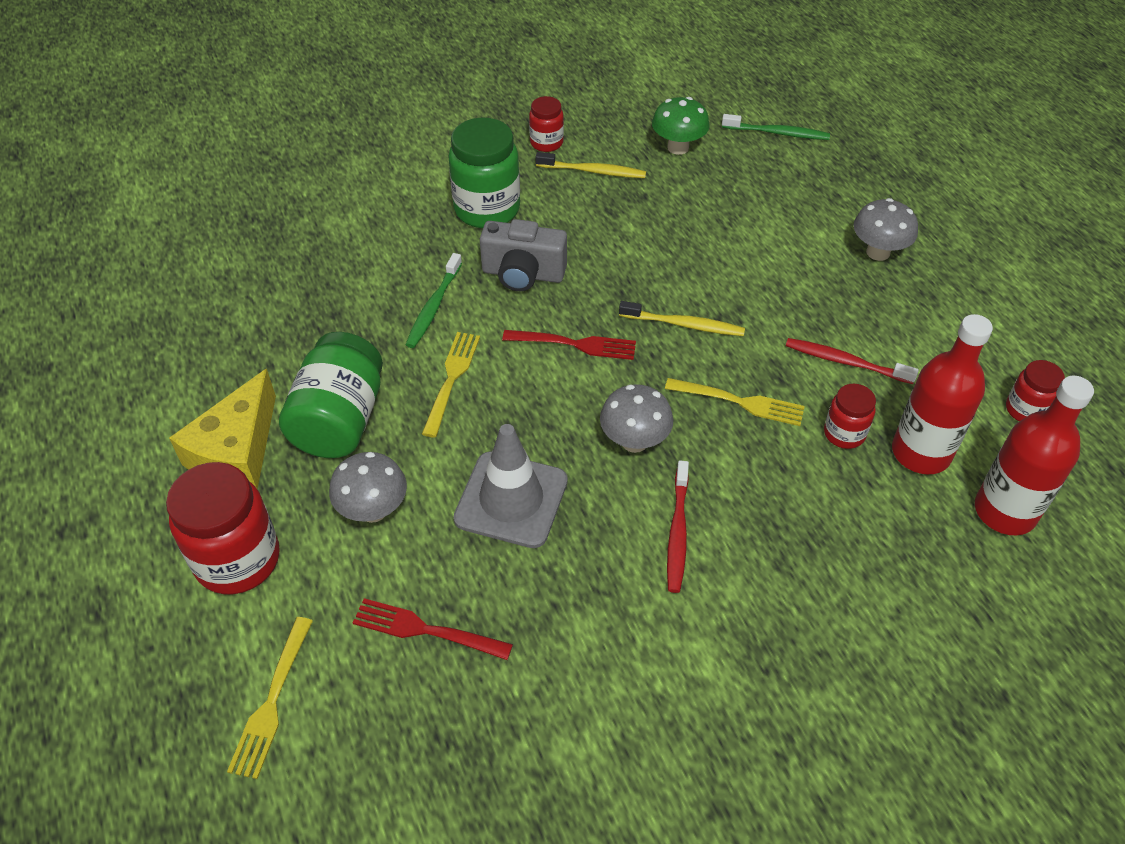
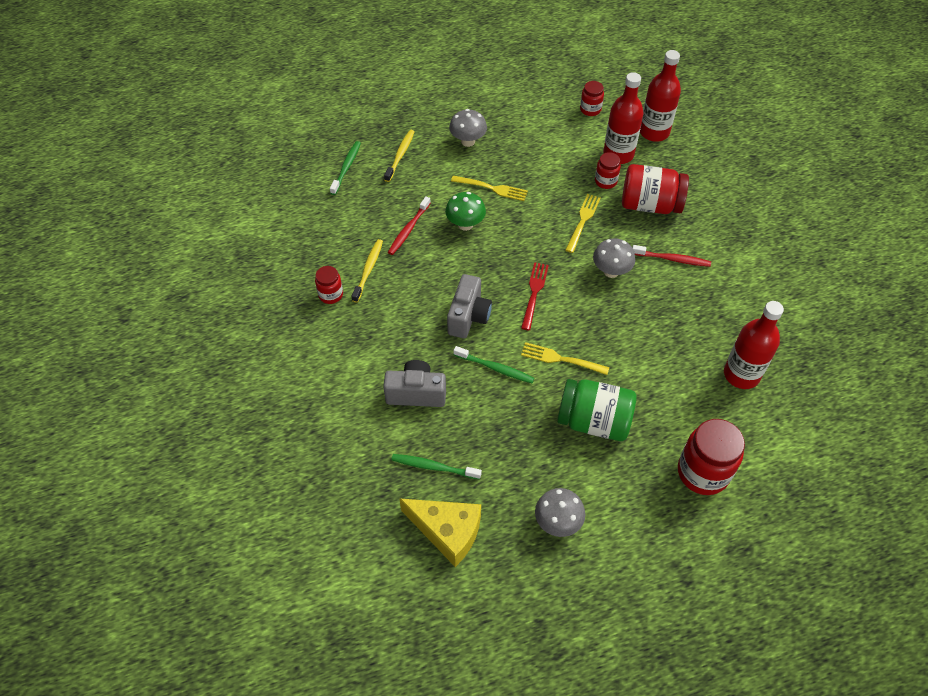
camera: 85 degrees left, 5 degrees up
yellow cheese [169,369,276,489] -> yellow cheese moved to [399,498,481,567]
yellow fork [227,617,313,779] -> yellow fork moved to [451,176,528,201]
grey mushroom [329,452,407,523] -> grey mushroom moved to [535,488,585,537]
red fork [353,598,513,660] -> red bottle [724,301,784,389]
green jar [448,118,520,228] -> none
grey traffic cone [453,424,568,548] -> none
yellow toothbrush [619,301,745,336] -> yellow toothbrush moved to [384,130,415,182]
green mushroom [652,97,710,155] -> green mushroom moved to [445,192,486,231]
red toothbrush [786,338,919,384] -> red toothbrush moved to [388,196,431,255]
none -> grey camera [383,360,446,407]
none -> green toothbrush [391,454,482,480]
none -> red jar [622,164,689,214]

